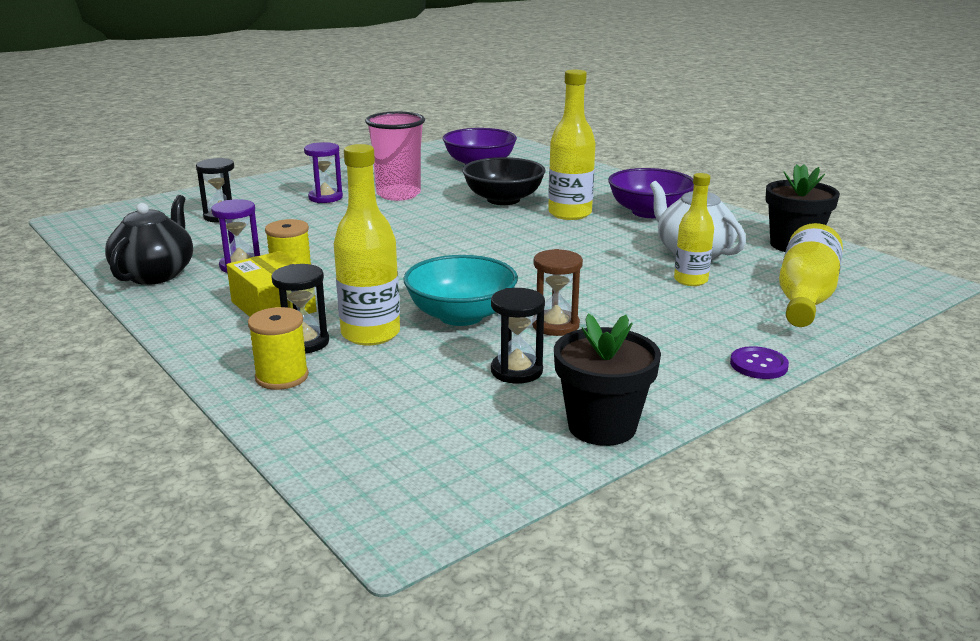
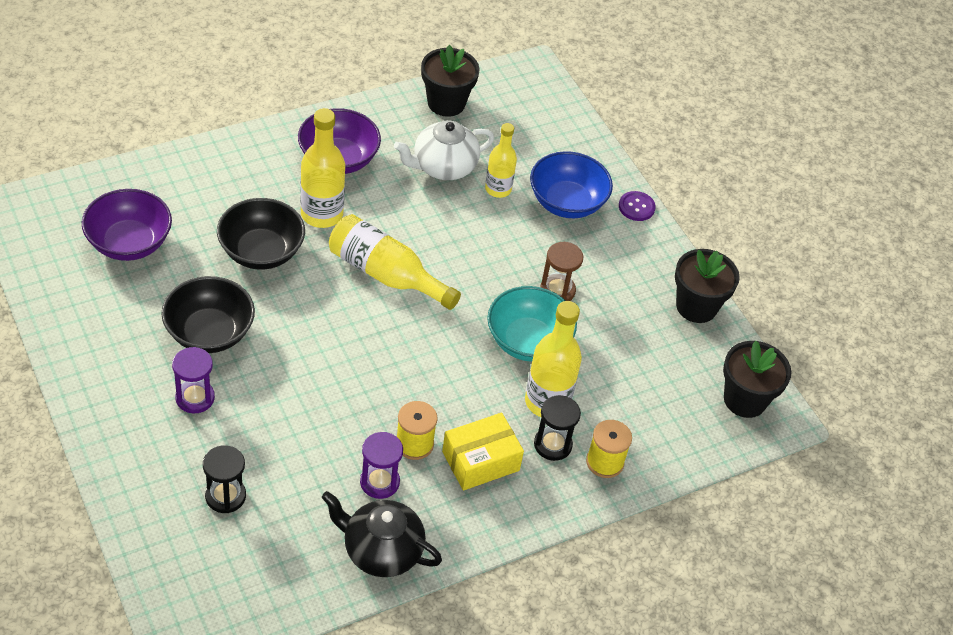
camera: 85 degrees left, 25 degrees up
pink cup [365,112,425,201] -> black bowl [161,276,255,353]
black hourglass [491,288,545,384] -> none
yellow bottle [779,223,843,327] -> yellow bottle moved to [329,214,461,310]
none -> blue bowl [530,151,613,218]
none -> black flower pot [723,341,791,418]

